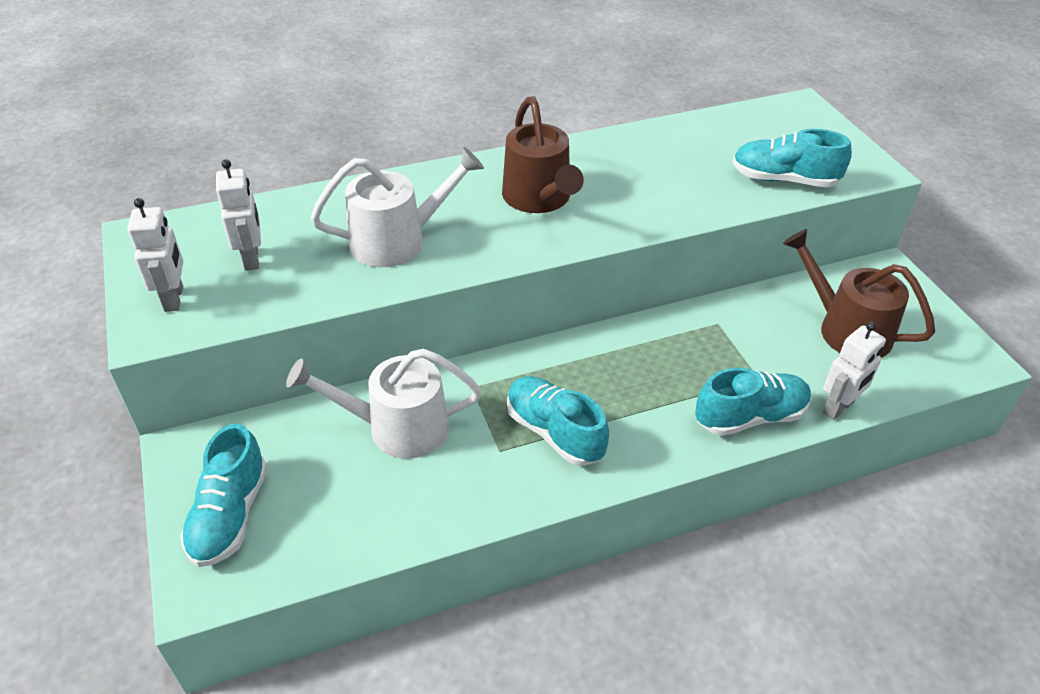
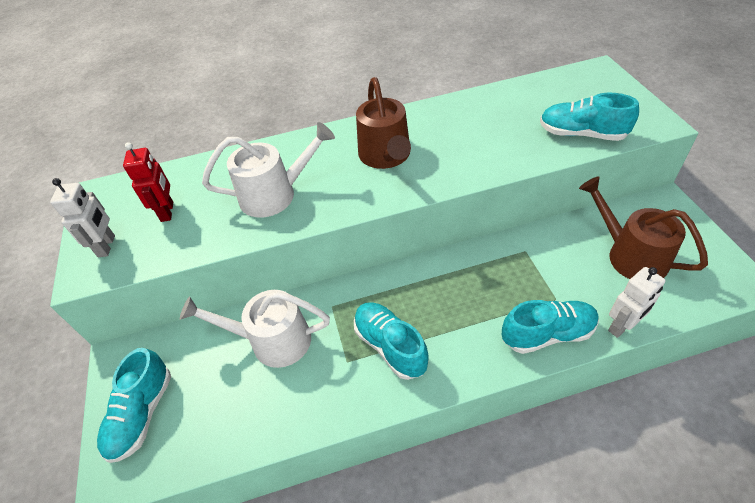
camera: 10 degrees right, 5 degrees up
white robot [216,159,261,271] -> red robot [123,142,173,222]

